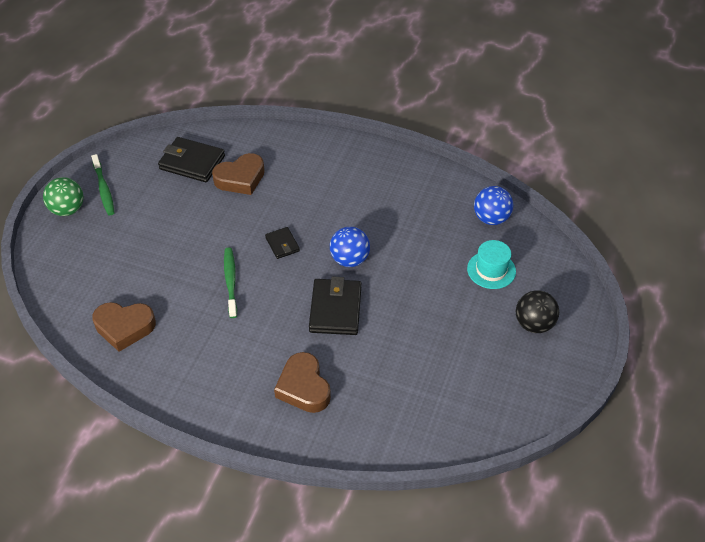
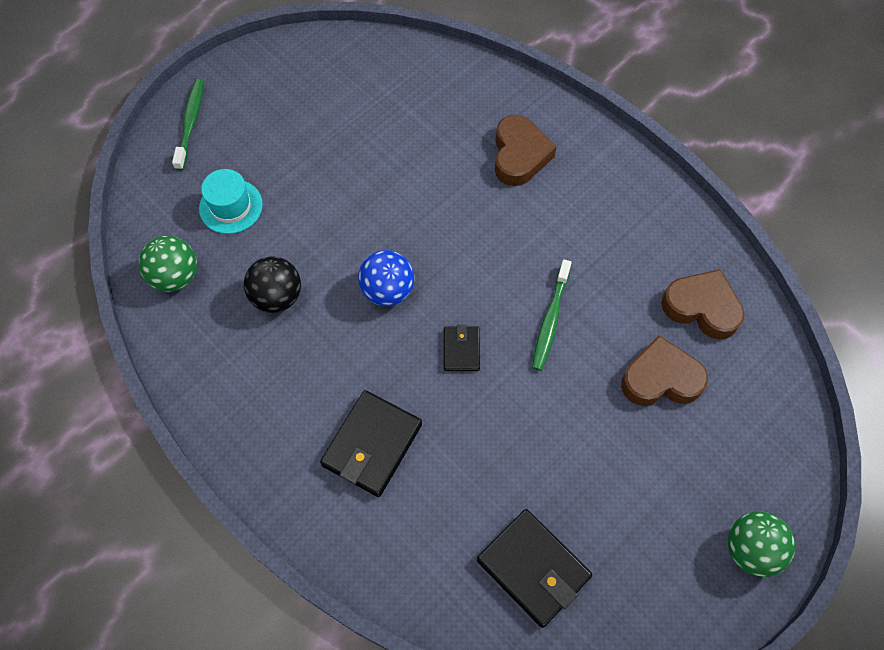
camera: 155 degrees left, 15 degrees up
green toothbrush [91,154,115,215] -> green toothbrush moved to [172,79,204,170]
brown heart [212,153,265,195] -> brown heart moved to [621,335,708,406]
black wallet [309,277,361,335] -> black wallet moved to [320,390,422,497]
blue ball [474,186,513,225] -> green ball [139,236,197,292]
black ball [516,290,559,333] -> black ball moved to [244,257,301,313]

